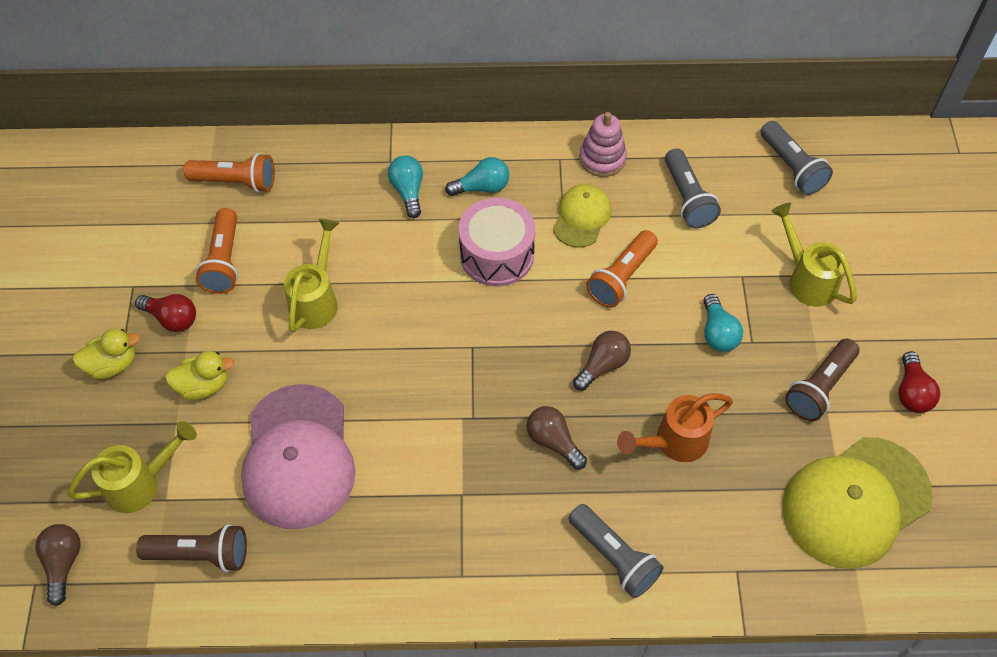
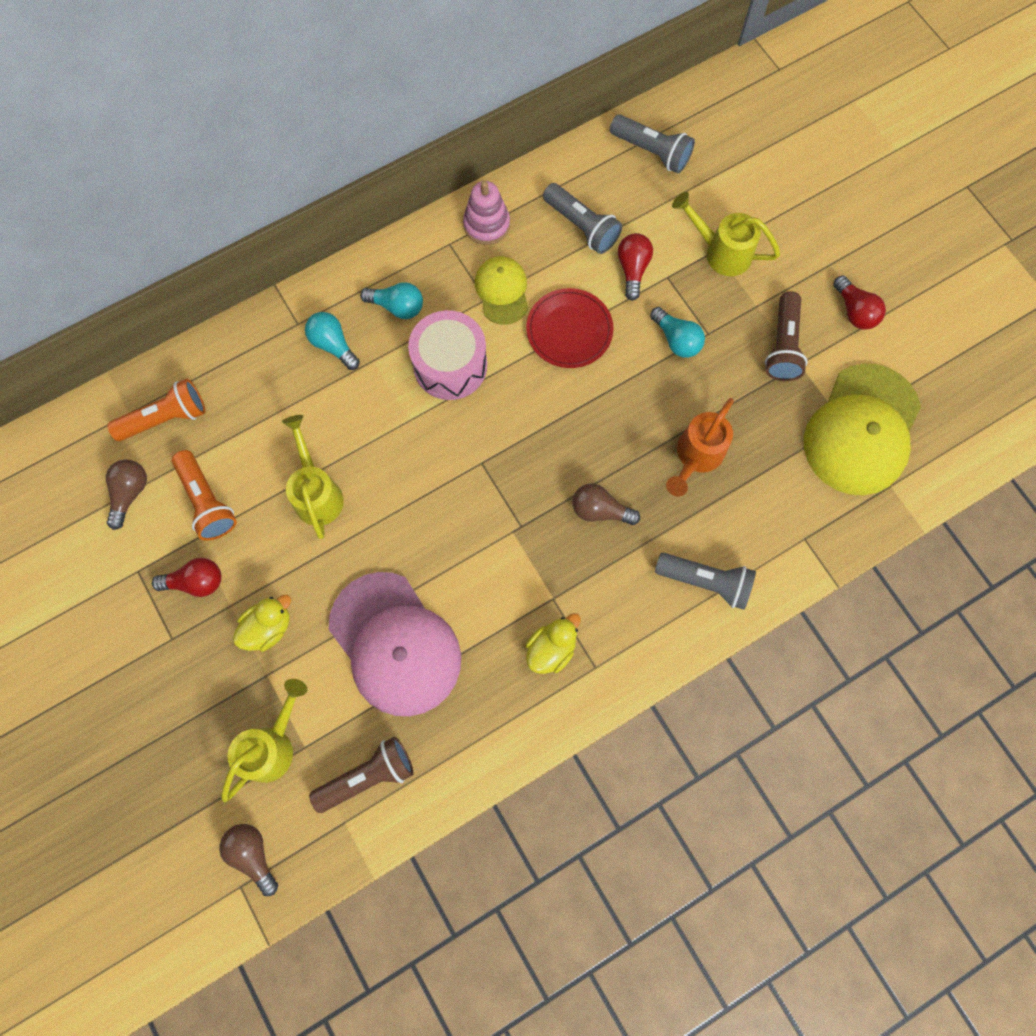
camera: 30 degrees left, 15 degrees up
yellow duck [72,328,140,379] -> yellow duck moved to [525,613,581,674]
turquoise light bulb [445,157,509,196] -> turquoise light bulb turned 60 degrees clockwise [360,282,423,319]
brown light bulb [573,331,631,391] -> brown light bulb moved to [106,459,147,530]
orange flashlight [586,230,658,308] -> red plate [526,288,613,368]
none -> red light bulb [618,233,653,301]

